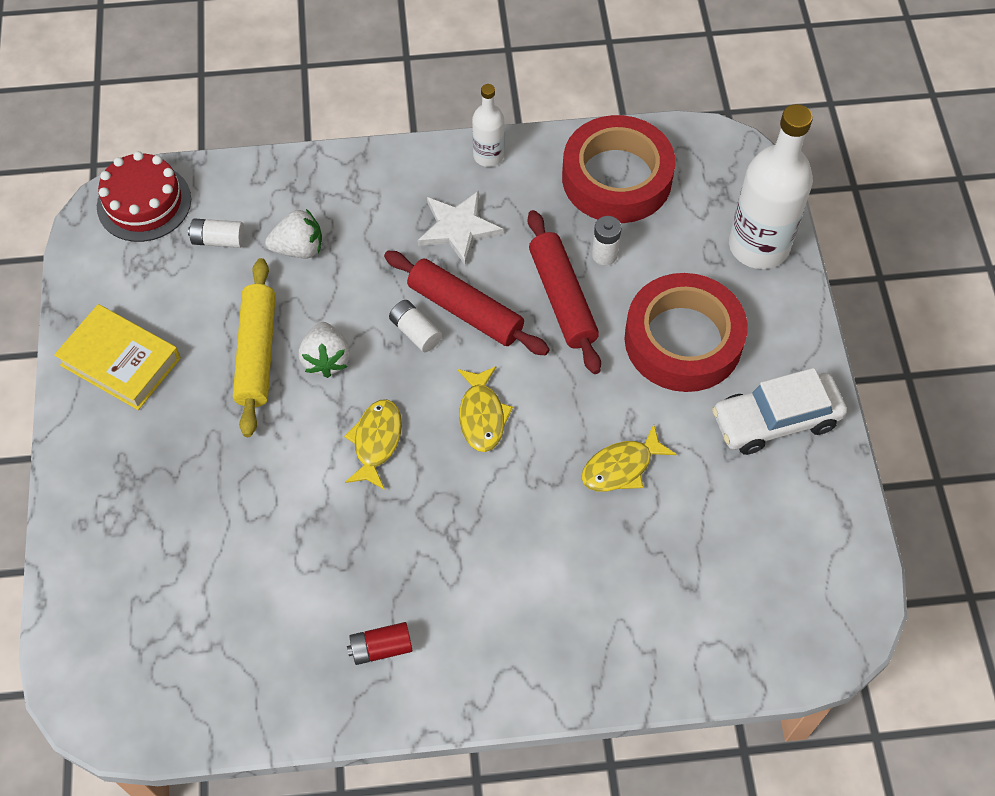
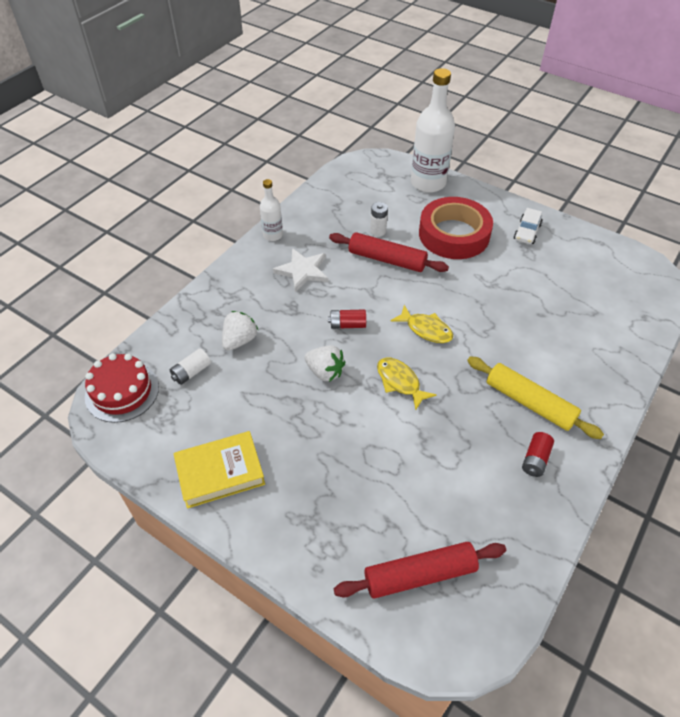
camera: 50 degrees left, 10 degrees down
yellow rolling pin [233,258,276,437] -> yellow rolling pin moved to [467,356,604,439]
red rolling pin [384,251,549,356] -> red rolling pin moved to [334,542,506,599]
white battery [389,300,442,352] -> red battery [328,309,366,329]
red tape [562,115,676,223] -> none
yellow fish [581,424,677,492] -> none
white car [712,368,847,455] -> white car [514,208,543,244], size x0.61

